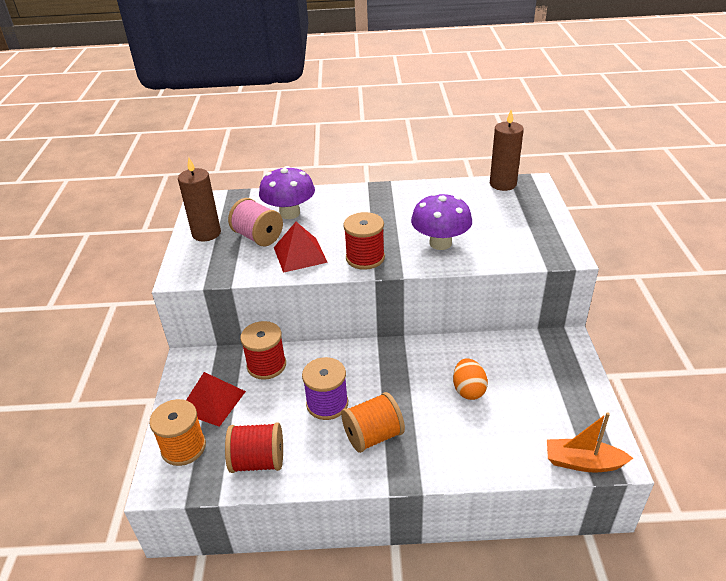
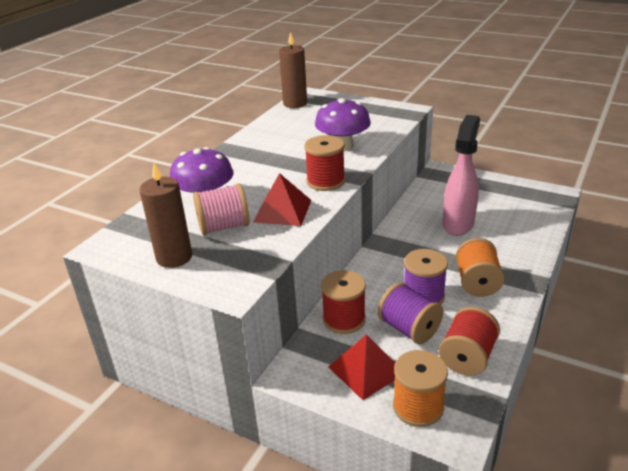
camera: 60 degrees left, 5 degrees down
orange egg [453,358,488,400] -> pink spray bottle [443,115,480,236]
orange boat [547,412,633,472] -> none
none -> purple spool [378,282,443,344]

